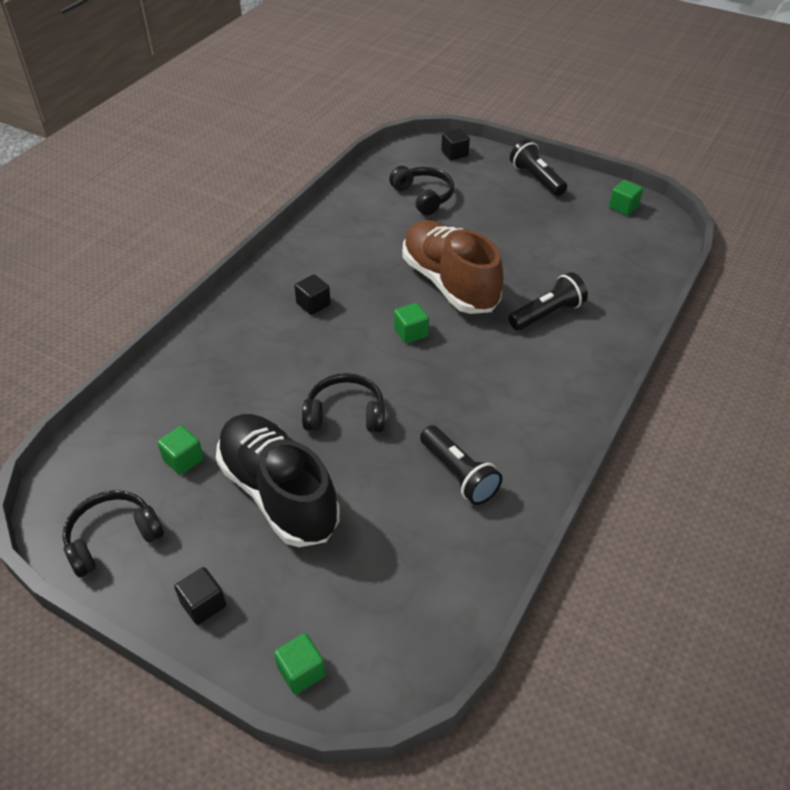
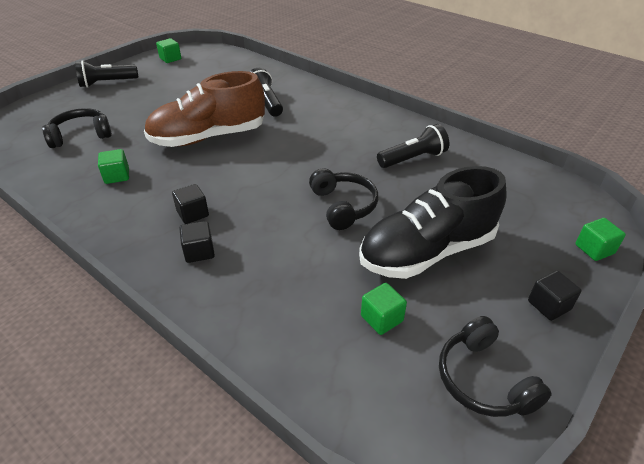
camera: 80 degrees left, 5 degrees down
black headphones [302,373,385,432] -> black headphones turned 150 degrees clockwise [309,168,378,230]
green cube [394,303,429,344] -> green cube moved to [98,149,129,184]
black cube [441,128,470,160] -> black cube moved to [179,221,215,263]

